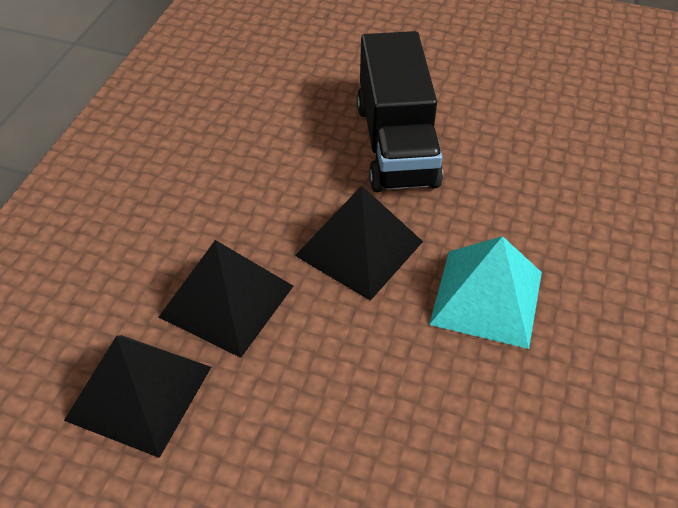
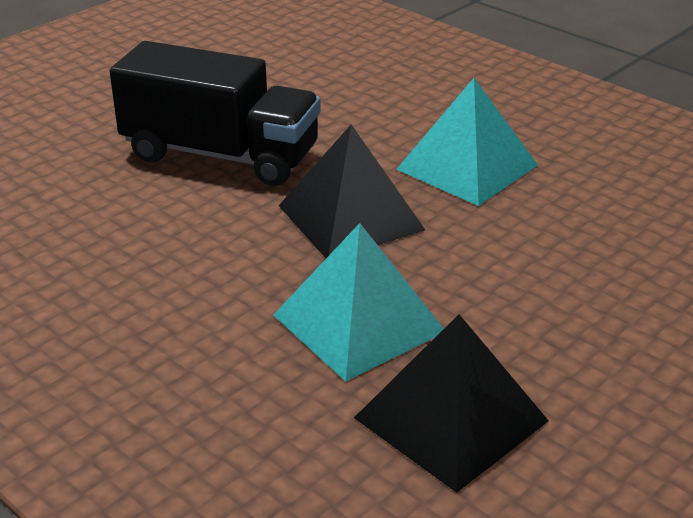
camera: 65 degrees left, 15 degrees down
black pyramid [159,240,293,358] -> turquoise pyramid [273,223,444,382]

